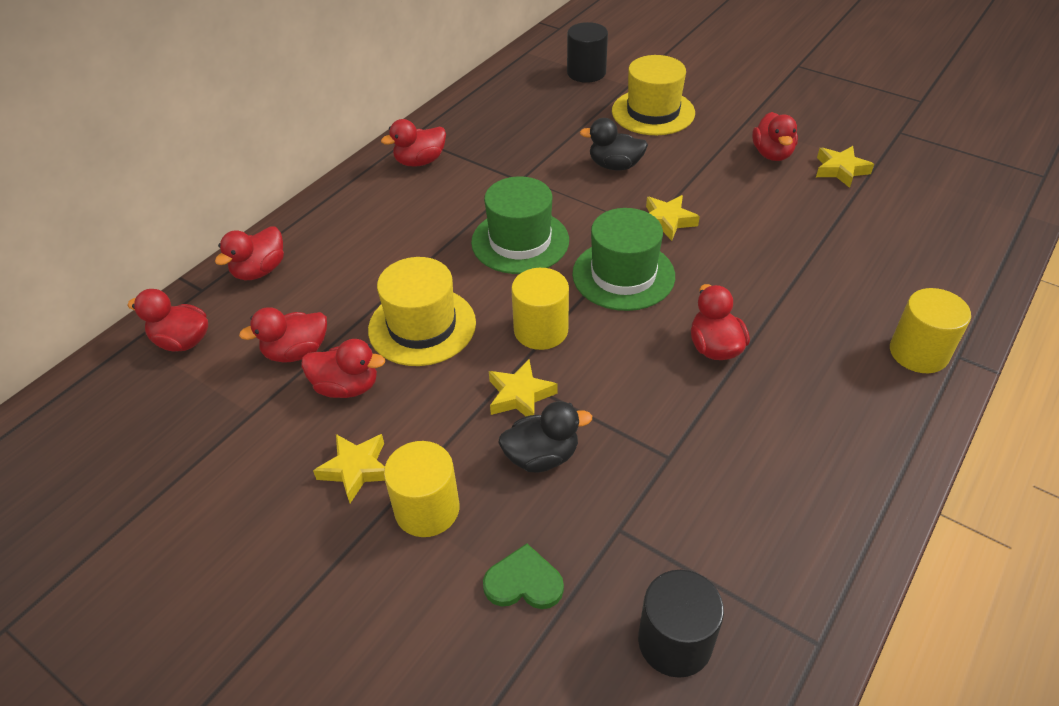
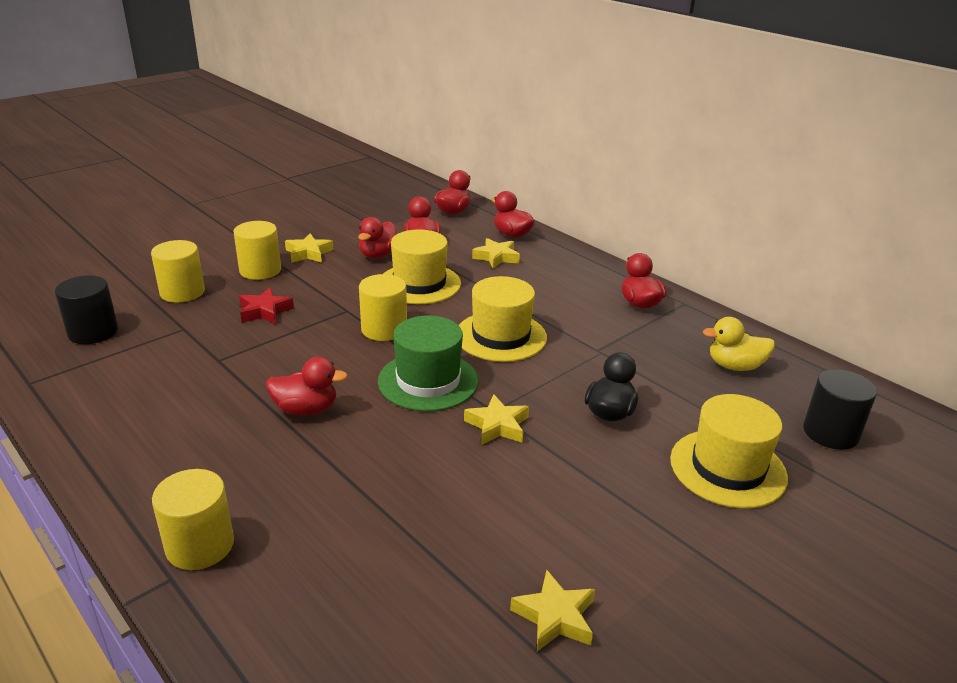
camera: 100 degrees right, 15 degrees down
green hat [471,176,569,274] -> yellow hat [458,276,547,362]
green heart [483,544,564,609] -> yellow cylinder [151,240,205,303]
yellow star [489,359,558,416] -> yellow star moved to [472,238,520,269]
black duck [499,401,592,472] -> red star [239,288,294,324]
red duck [752,112,798,161] -> none
none -> yellow duck [703,317,775,371]

